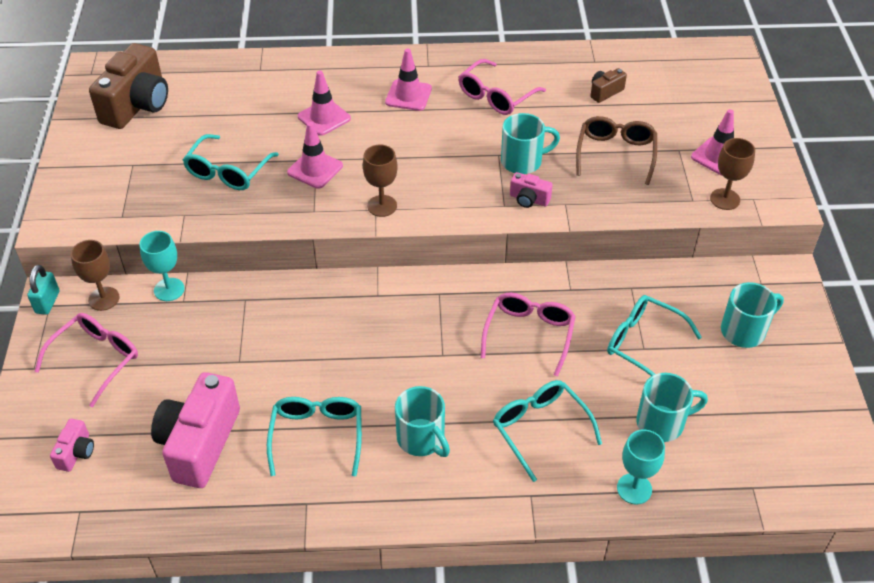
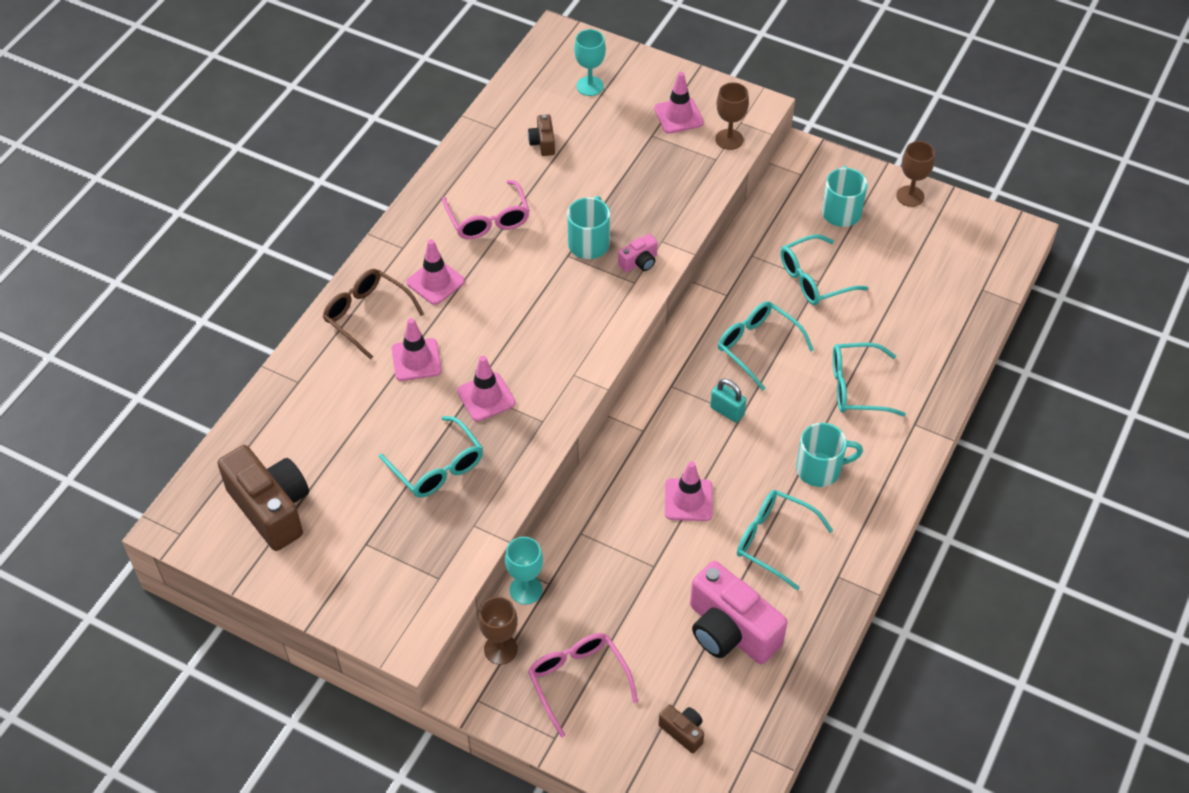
camera: 60 degrees left, 5 degrees up
turquoise padlock [27,265,59,315] -> turquoise padlock moved to [710,379,746,423]
pink camera [50,419,94,472] -> brown camera [658,704,704,753]
brown goblet [363,144,398,217] -> brown goblet moved to [896,141,935,207]
pink glasses [481,293,576,377] -> turquoise glasses [718,301,814,391]
brown glasses [576,116,657,185] -> brown glasses moved to [323,269,424,360]
turquoise goblet [617,430,665,504] -> turquoise goblet moved to [574,29,606,96]
turquoise mug [637,373,708,442] -> none
none -> pink traffic cone [665,461,713,521]

